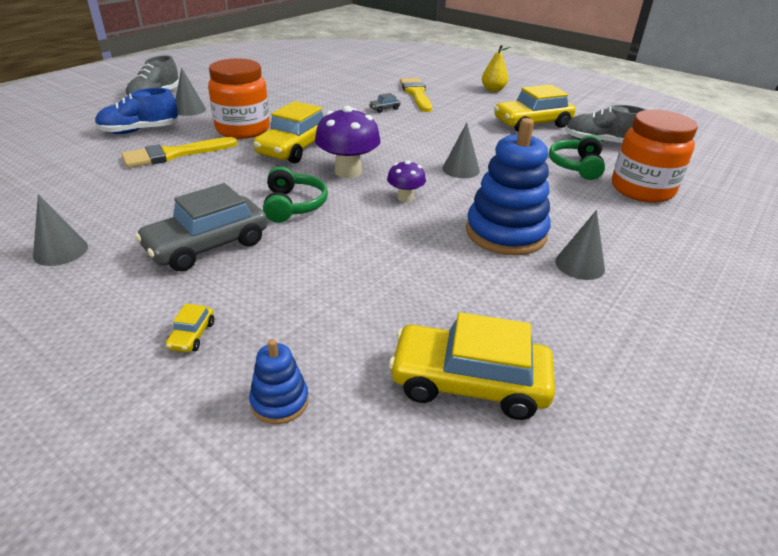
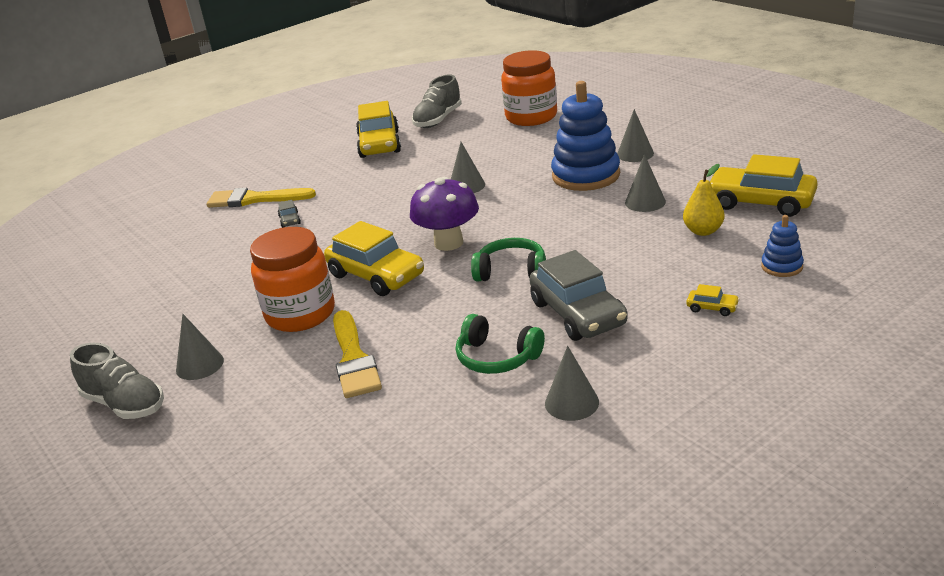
camera: 70 degrees left, 5 degrees down
blue shoe [95,88,178,134] -> none
purple mushroom [387,160,426,202] -> none
yellow car [389,312,555,420] -> yellow car turned 90 degrees clockwise [709,154,818,217]
yellow pear [482,45,511,92] -> yellow pear moved to [683,164,724,236]
green headphones [549,135,605,180] -> green headphones moved to [456,314,545,374]
none -> grey cone [625,154,666,212]

